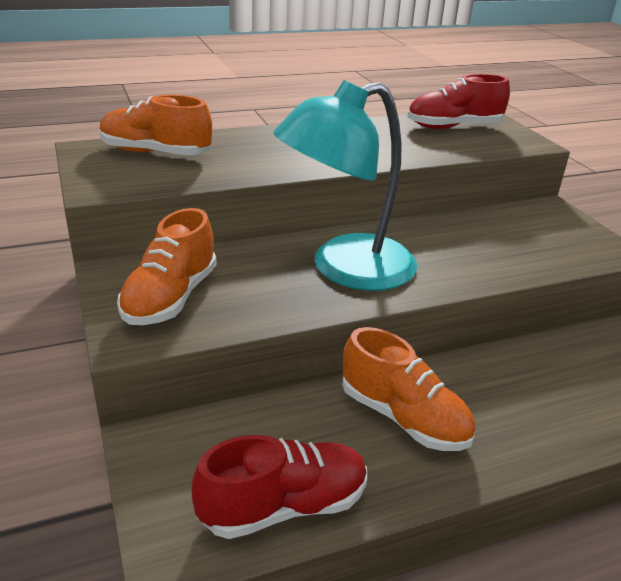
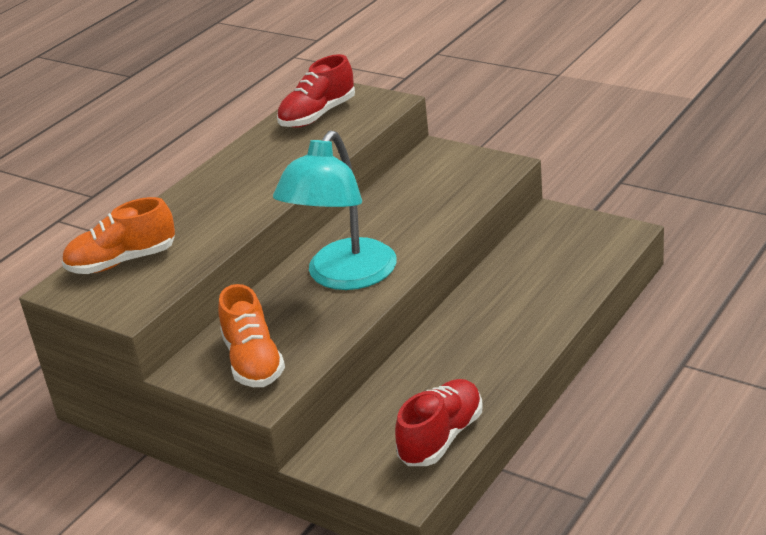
camera: 30 degrees left, 0 degrees up
orange shoe [342,327,476,451] -> none

